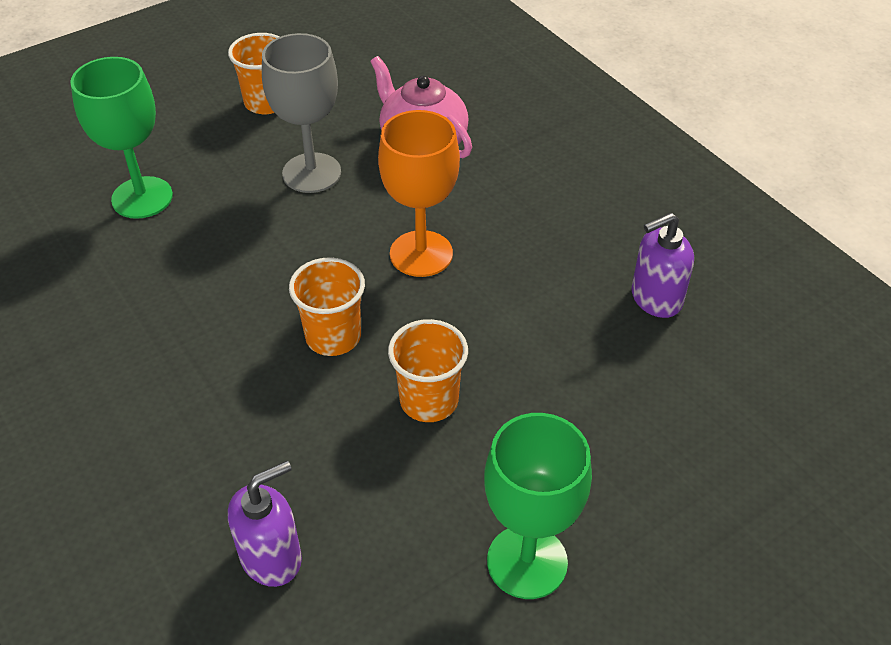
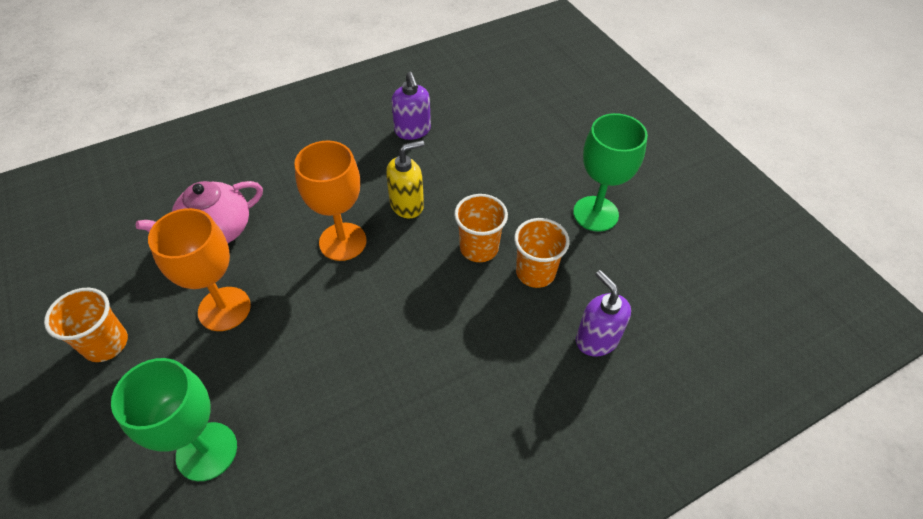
camera: 85 degrees left, 5 degrees up
grey goblet [262,33,341,193] -> orange goblet [148,208,251,331]
orange cup [289,257,365,356] -> orange cup moved to [514,218,570,288]
none -> yellow soap dispenser [386,140,425,218]

